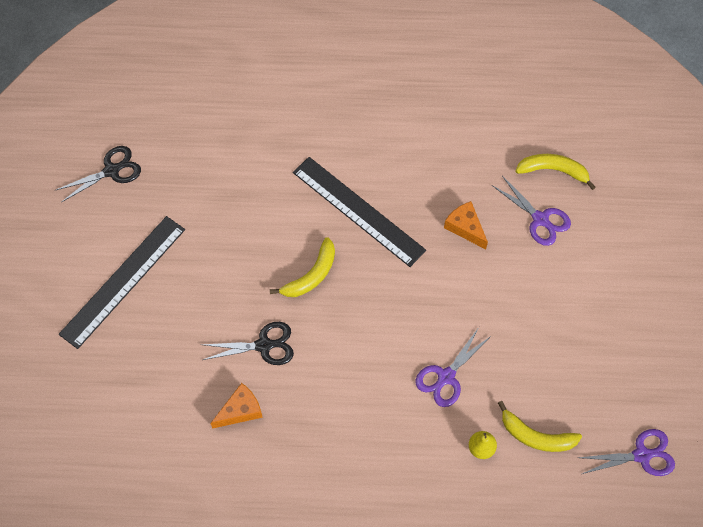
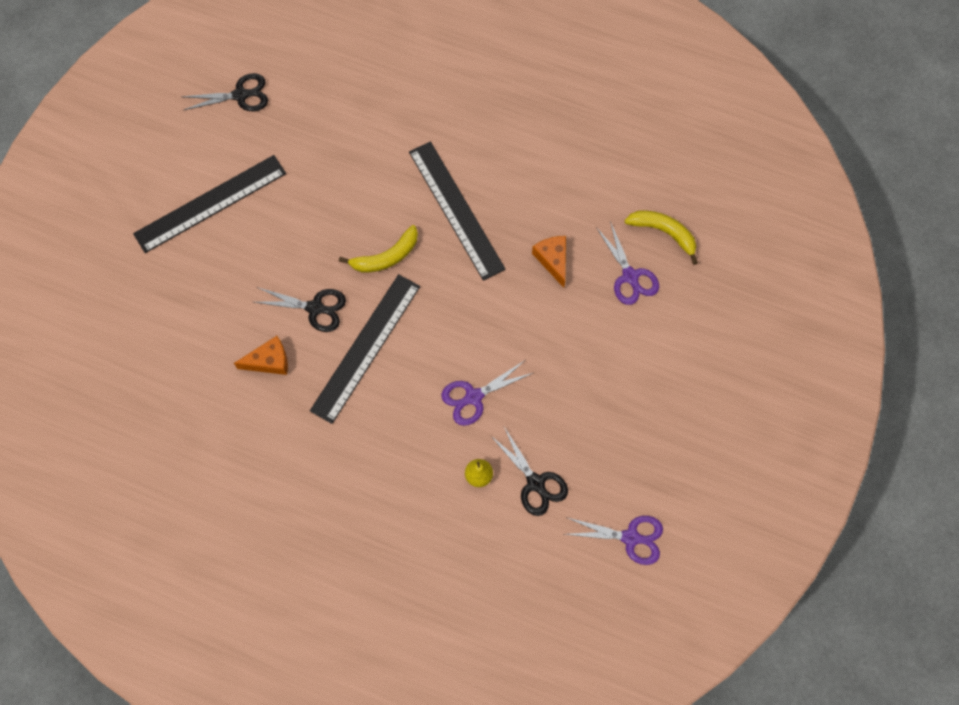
camera: 20 degrees right, 5 degrees up
yellow banana [498,401,582,452] -> black scissors [490,427,568,516]
none -> black ruler [310,274,420,424]

